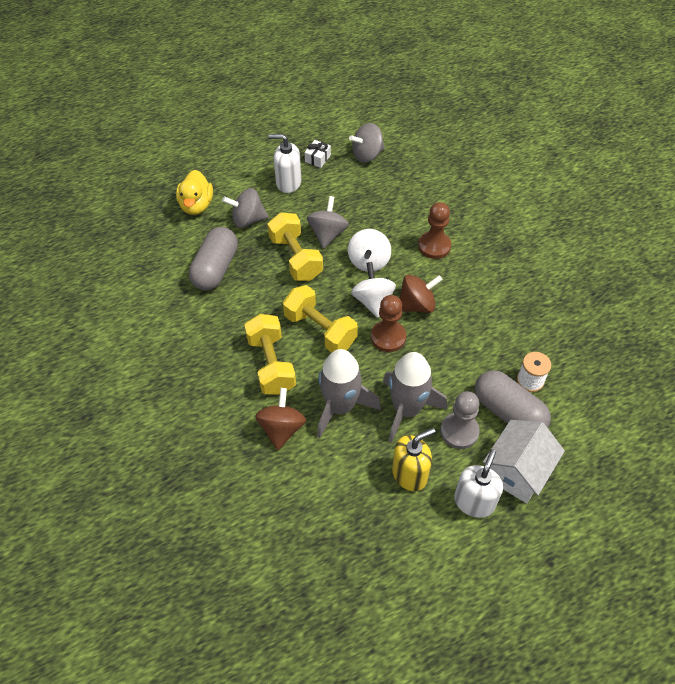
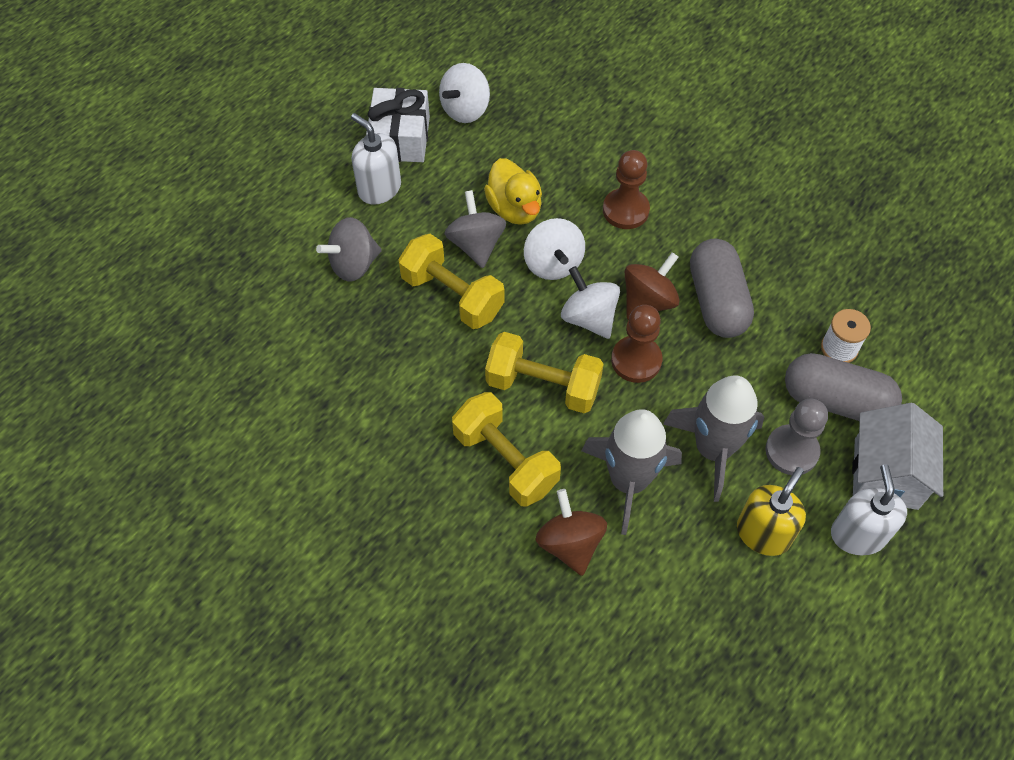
camera: 25 degrees left, 5 degrees up
yellow duck [176,170,213,215] -> yellow duck moved to [484,158,542,225]
grey capsule [189,227,238,290] -> grey capsule moved to [690,239,754,338]
white soap dispenser [268,134,301,193] -> white soap dispenser turned 60 degrees clockwise [351,113,401,205]
white gift [305,140,331,168] -> white gift [366,88,430,162], size x1.93
grey spinning top [349,123,385,163] -> white spinning top [439,63,490,123]

